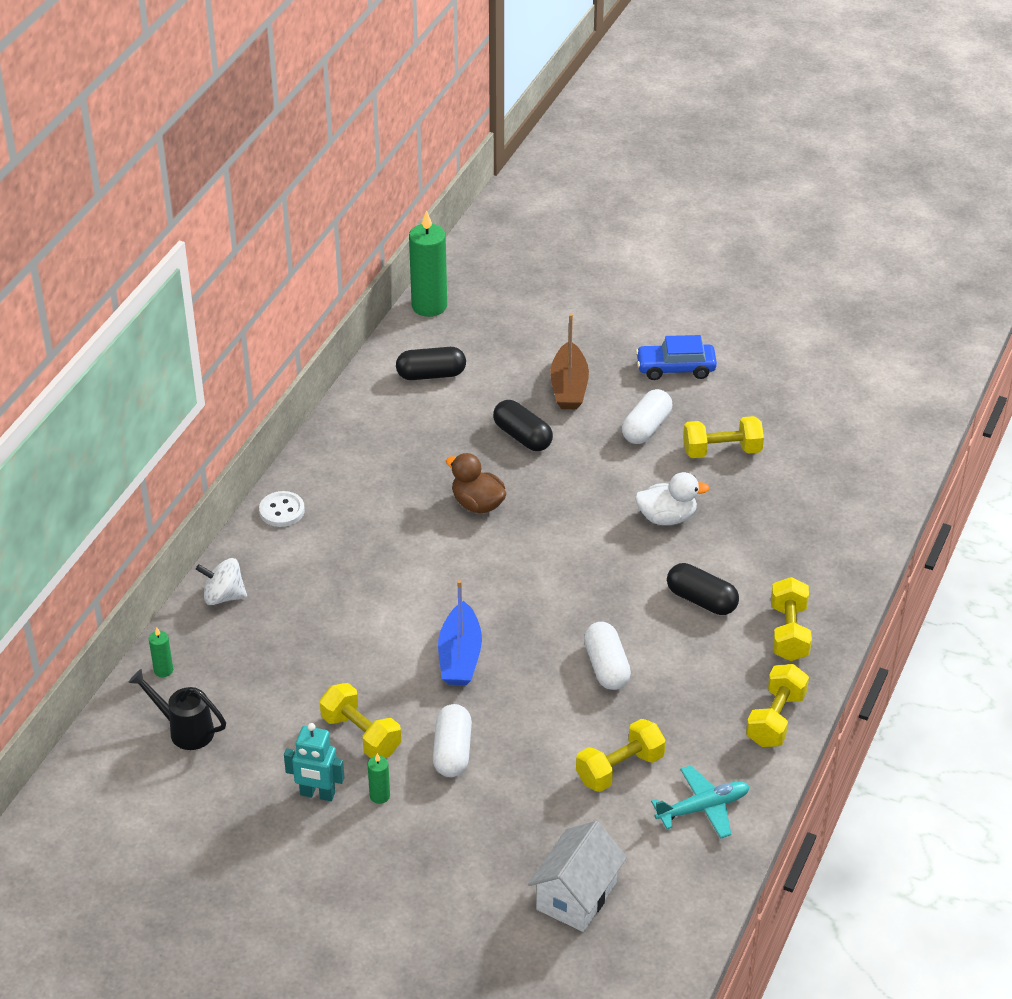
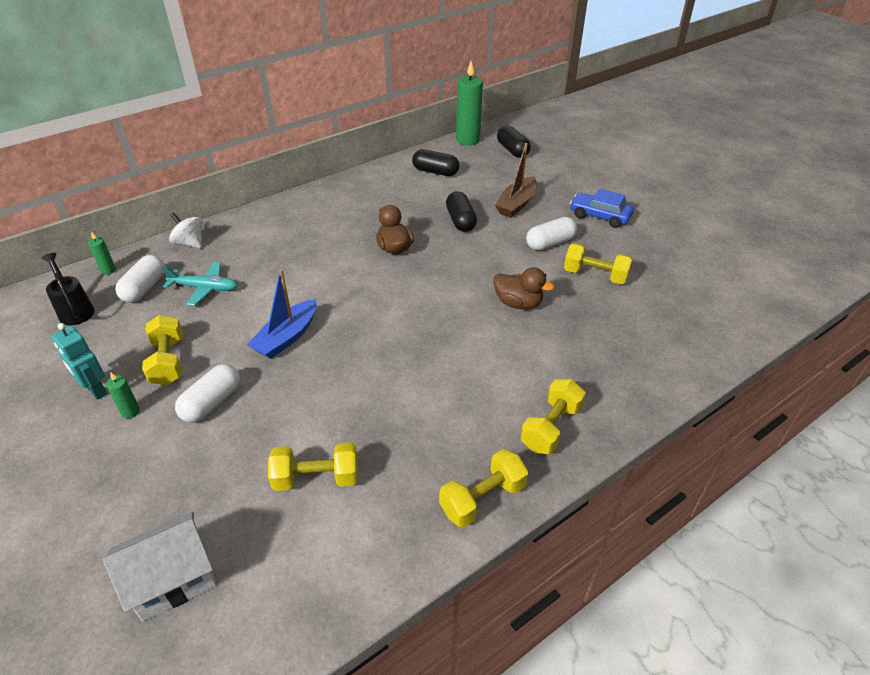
camera: 30 degrees right, 0 degrees up
white button [259,491,305,527] -> none
white capsule [584,622,631,690] -> white capsule moved to [115,255,165,303]
white duck [635,472,710,525] -> brown duck [493,267,554,310]
turquoise plane [651,765,750,839] -> turquoise plane moved to [162,262,238,306]
black capsule [667,563,739,615] -> black capsule moved to [497,125,531,158]

